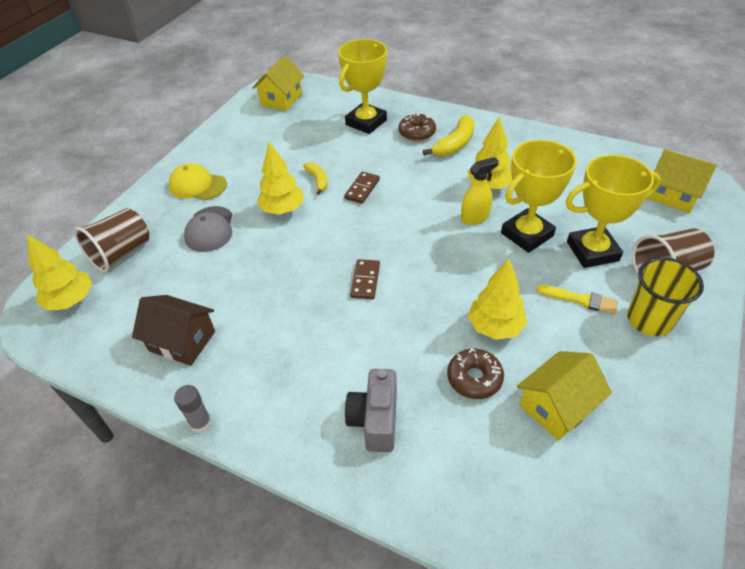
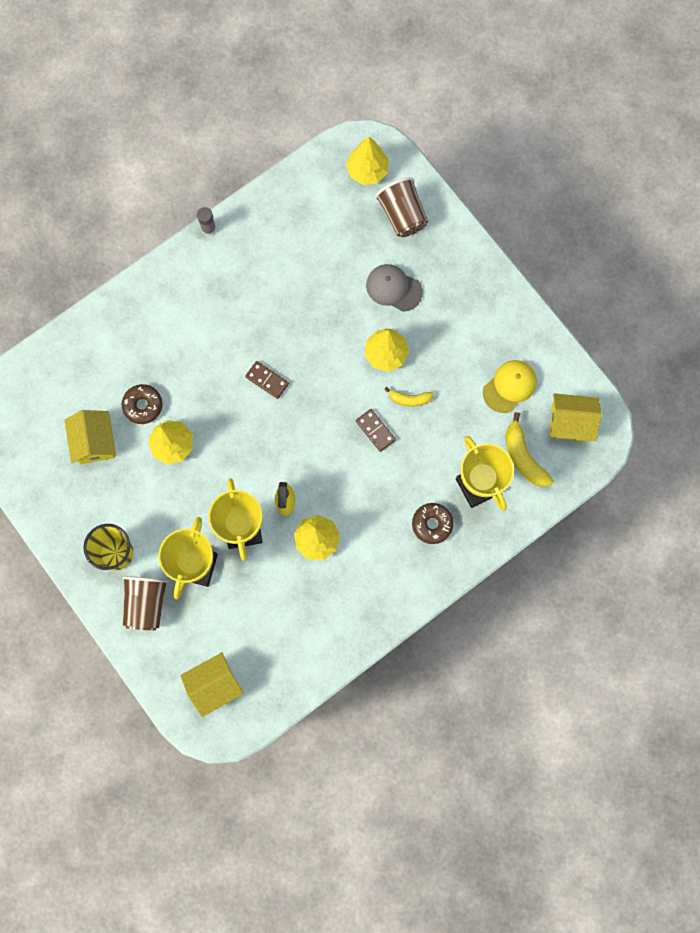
camera: 115 degrees right, 30 degrees up
brown house [132,295,215,366] -> none
yellow cap [169,163,227,200] -> yellow cap moved to [483,360,537,413]
yellow house [252,55,304,111] -> yellow house turned 45 degrees counterclockwise [550,393,602,441]
grey camera [345,369,397,452] -> none
yellow banana [423,115,474,157] -> yellow banana moved to [506,412,553,487]
yellow brush [536,285,618,315] -> none

